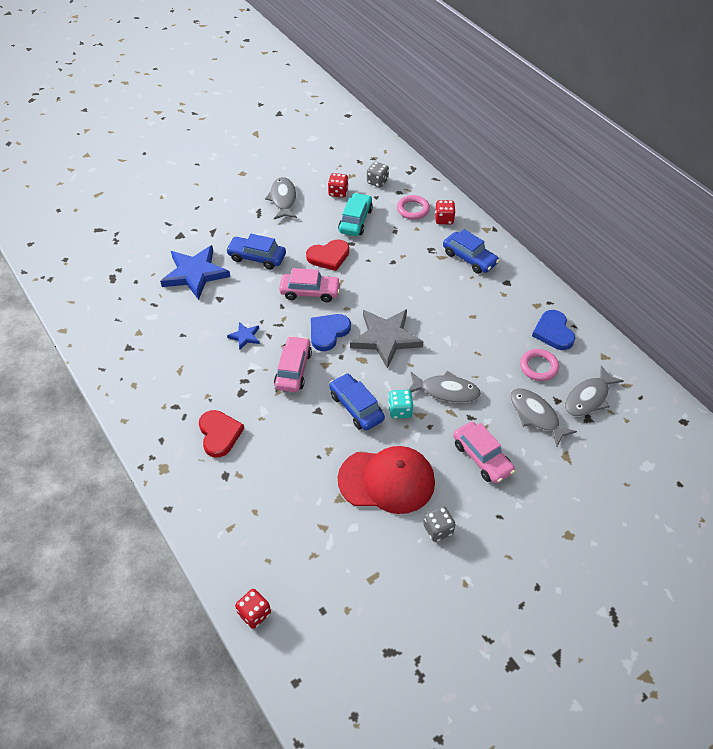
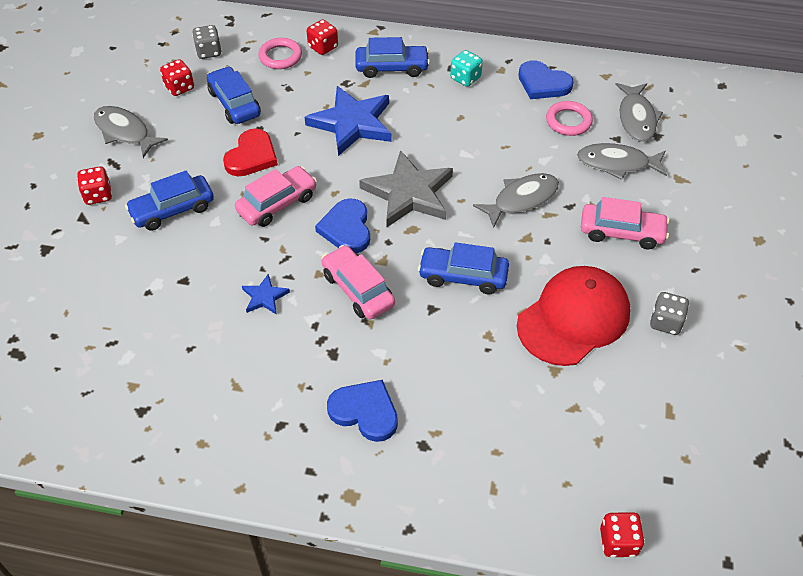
camera: 45 degrees left, 0 degrees up
blue star [160,245,230,300] -> blue star moved to [305,86,392,156]
red heart [199,410,244,458] -> blue heart [327,380,398,442]
turquoise car [338,193,373,236] -> blue car [207,66,261,124]
turquoise dice [388,390,414,419] -> turquoise dice moved to [450,50,483,87]
none -> red dice [77,166,112,205]

